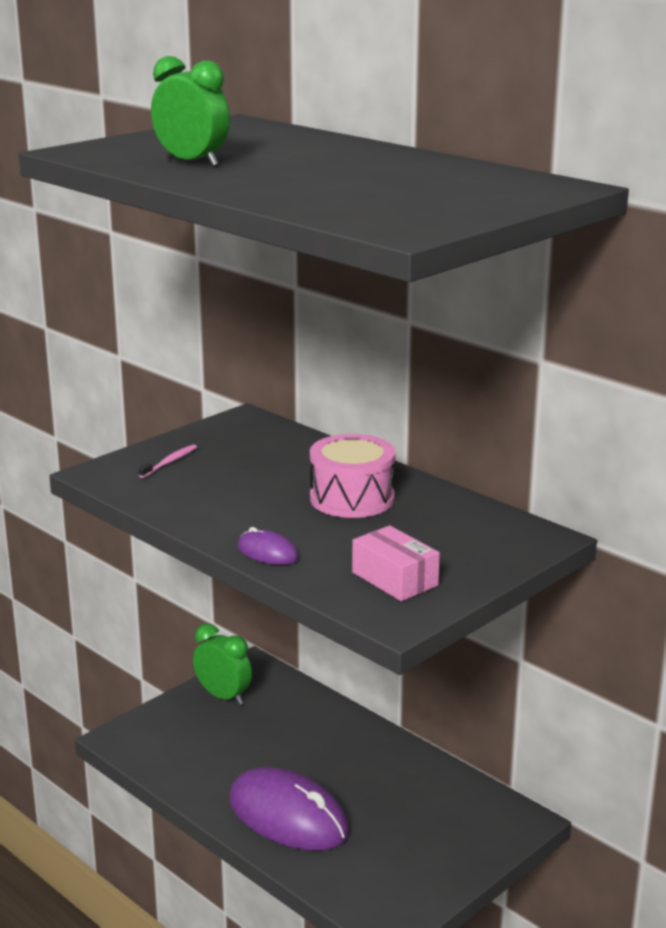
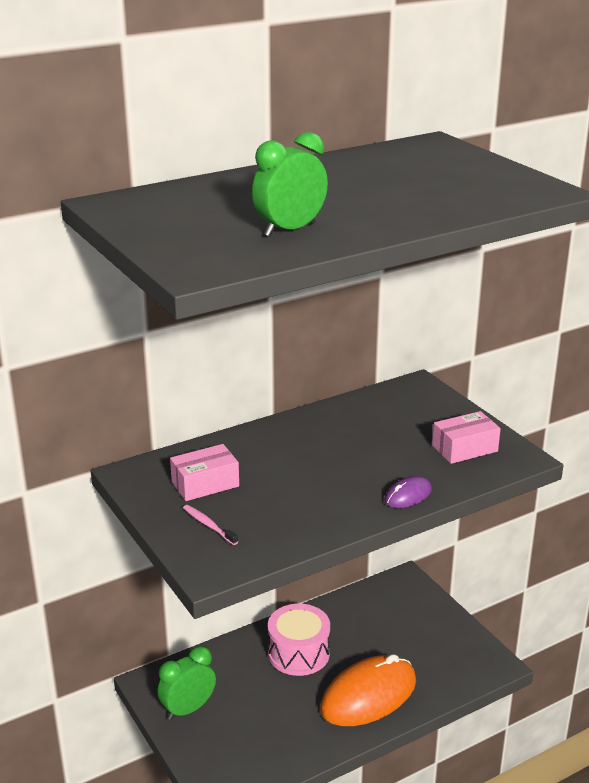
camera: 75 degrees left, 5 degrees up
purple mouse [229,767,349,851] -> orange mouse [320,654,416,726]
pink drum [310,434,396,518] -> pink drum moved to [268,604,330,676]
none -> pink box [170,444,239,501]

